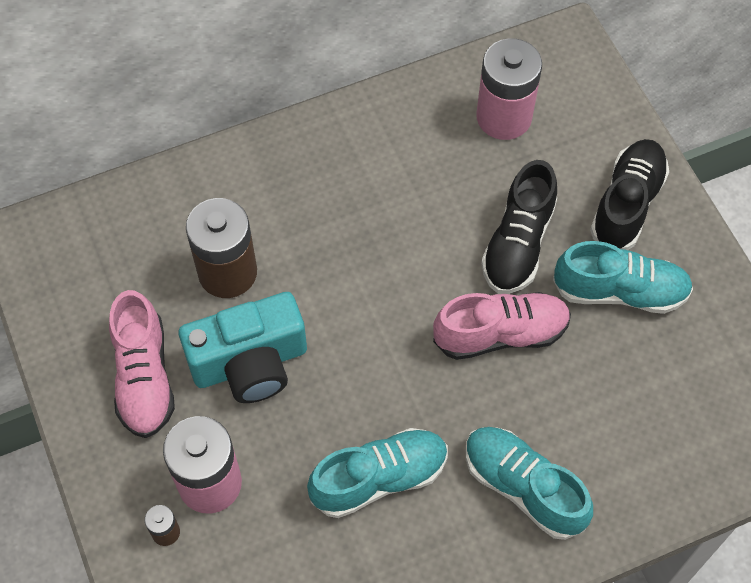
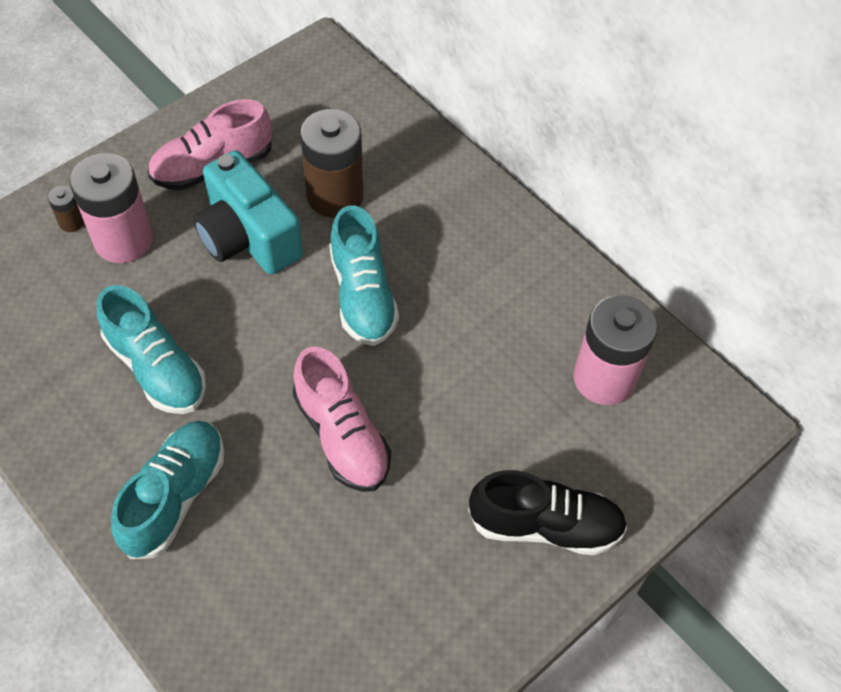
camera: 70 degrees right, 5 degrees down
black shoe [481,160,557,294] -> none
turquoise shoe [553,241,693,314] -> turquoise shoe moved to [329,205,399,346]

